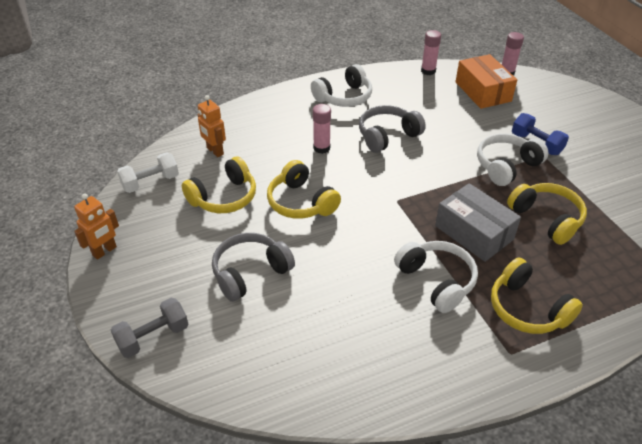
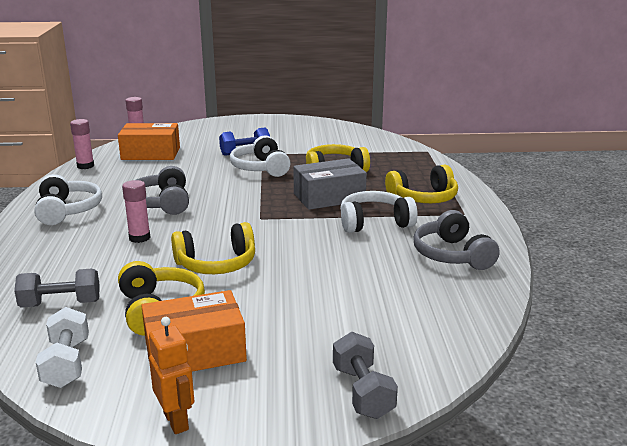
camera: 70 degrees left, 20 degrees down
orange robot [198,95,226,157] -> grey dumbbell [14,269,100,308]
grey headphones [212,233,295,302] -> grey headphones moved to [413,210,500,270]
none -> orange box [141,290,247,371]

